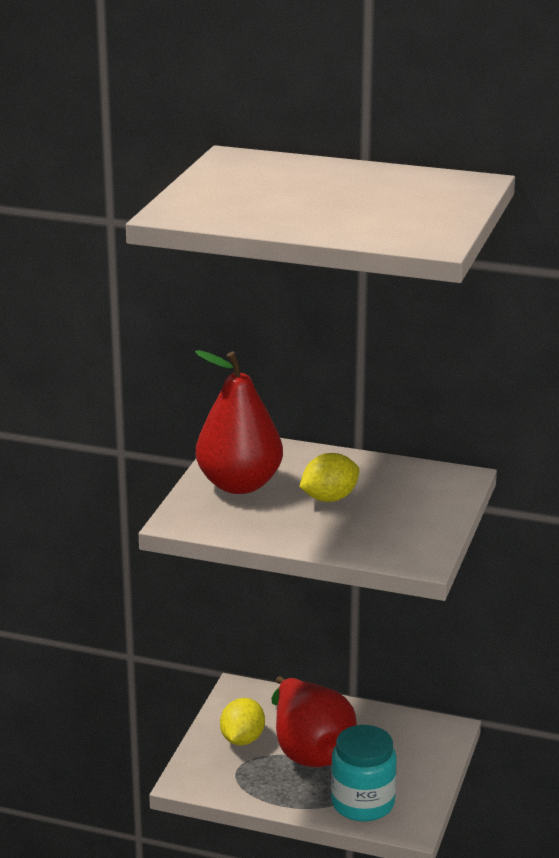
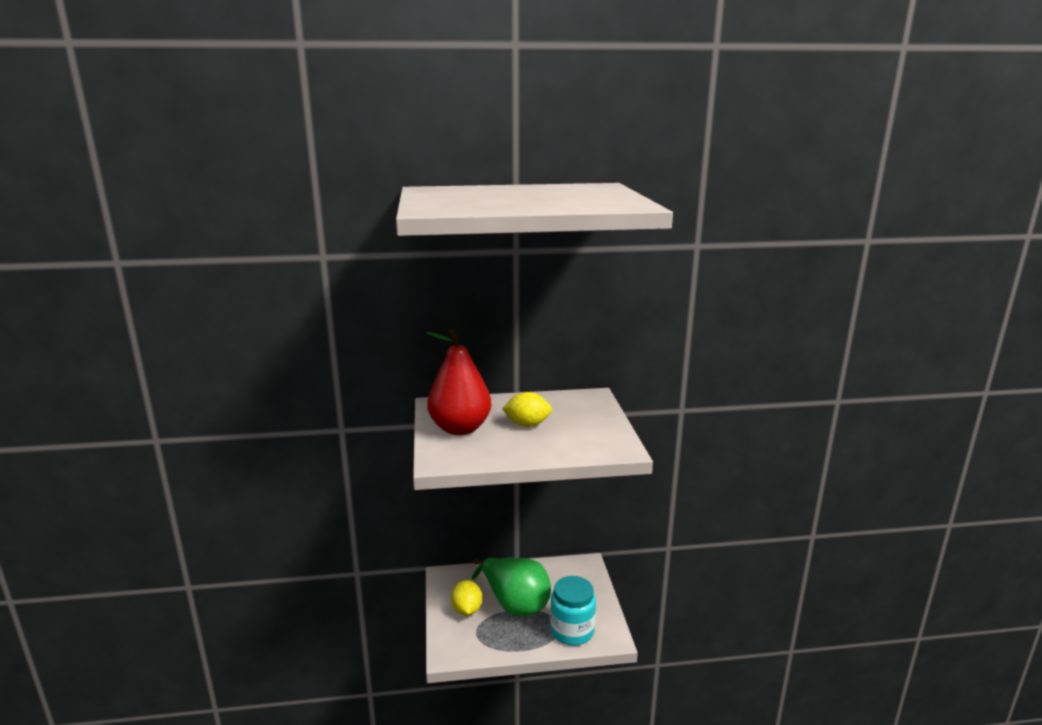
camera: 25 degrees left, 5 degrees down
red pear [271,676,357,767] -> green pear [472,558,551,617]
yellow lemon [299,453,359,502] -> yellow lemon turned 60 degrees clockwise [502,392,552,427]

